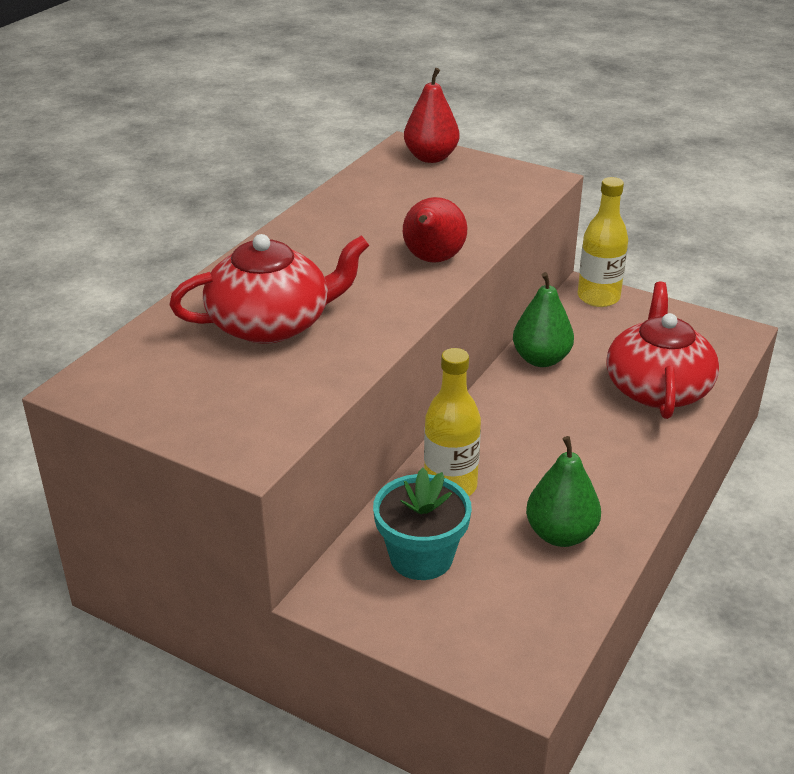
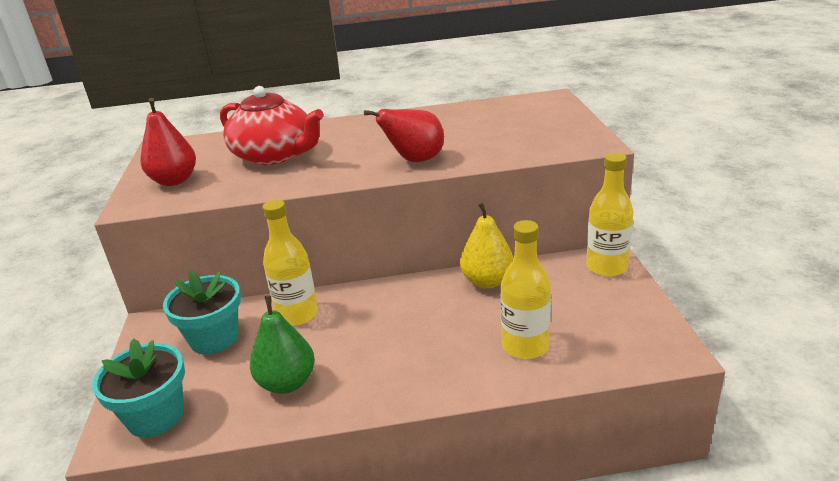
camera: 55 degrees right, 5 degrees down
red pear [404,68,459,163] -> red pear moved to [141,98,196,186]
green pear [513,272,574,367] -> yellow pear [460,202,514,289]
red teapot [606,282,719,419] -> yellow bottle [500,220,551,359]
none -> turquoise flower pot [92,338,185,437]

